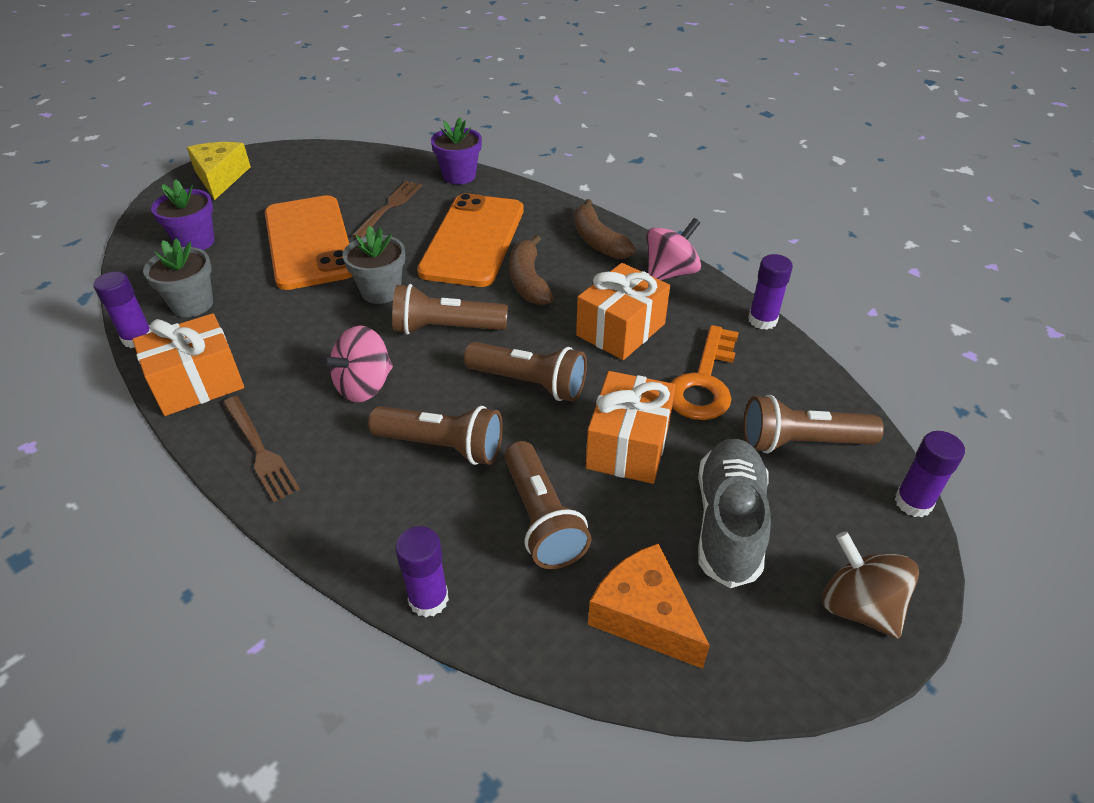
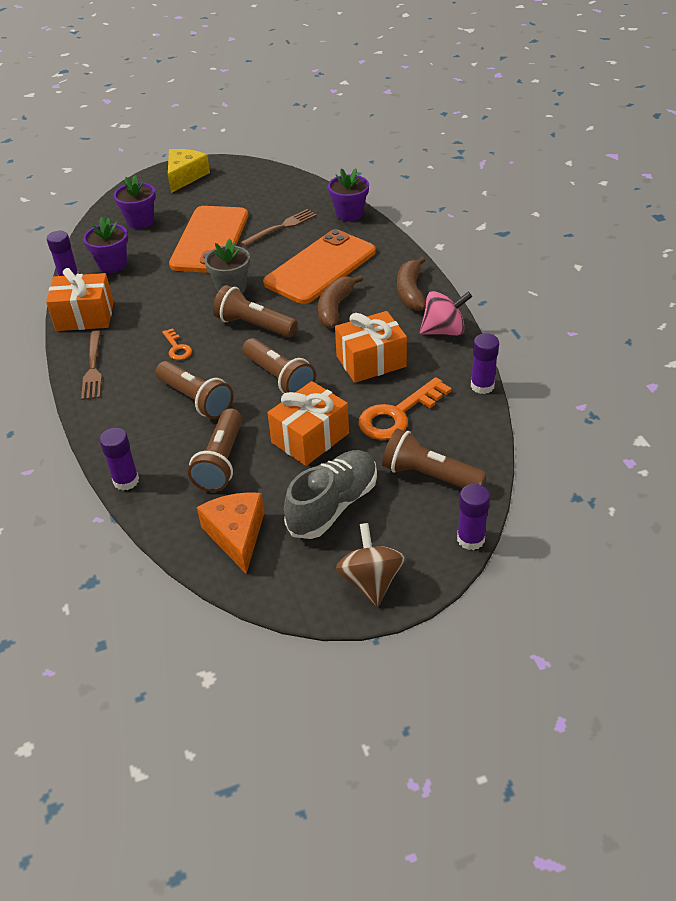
camera: 30 degrees right, 0 degrees up
grey flower pot [143,238,213,317] -> purple flower pot [83,217,128,273]
pink spinning top [321,325,393,402] -> orange key [162,328,192,360]

